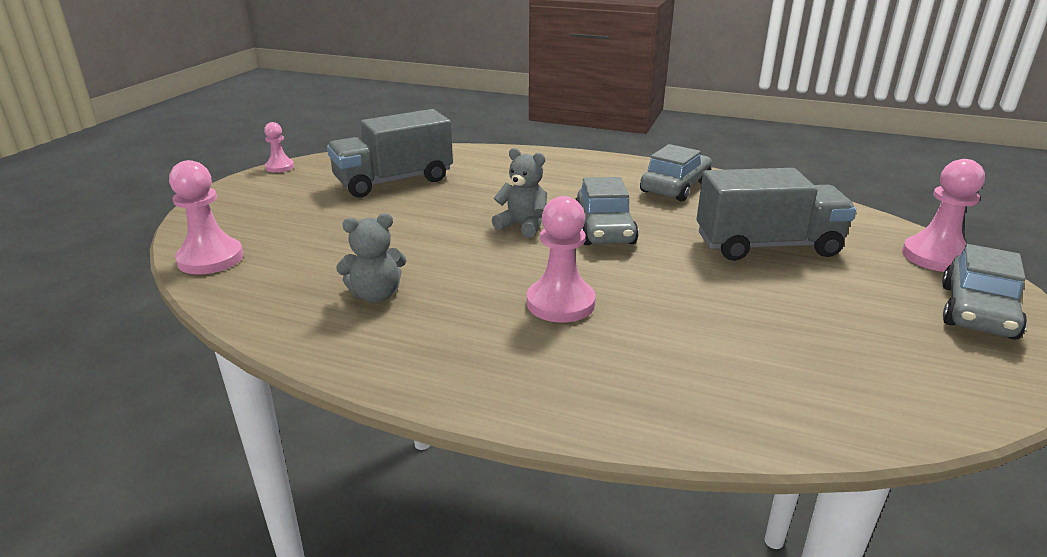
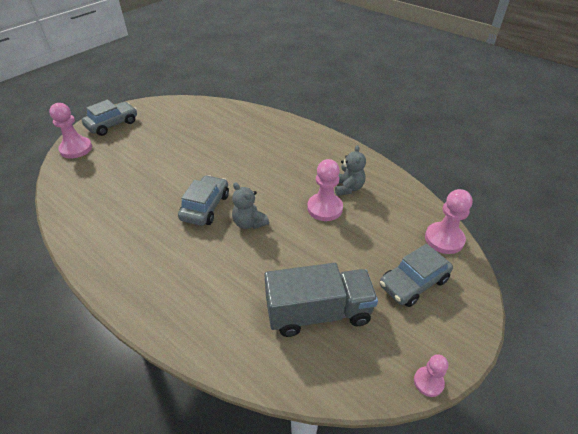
camera: 160 degrees left, 15 degrees up
grey teddy bear [336,213,406,302] -> grey teddy bear turned 90 degrees clockwise [335,145,366,196]
pink pawn [527,196,596,323] -> pink pawn moved to [307,159,343,221]
grey car [640,144,712,202] -> grey car moved to [380,244,453,307]
grey truck [697,168,856,261] -> none

